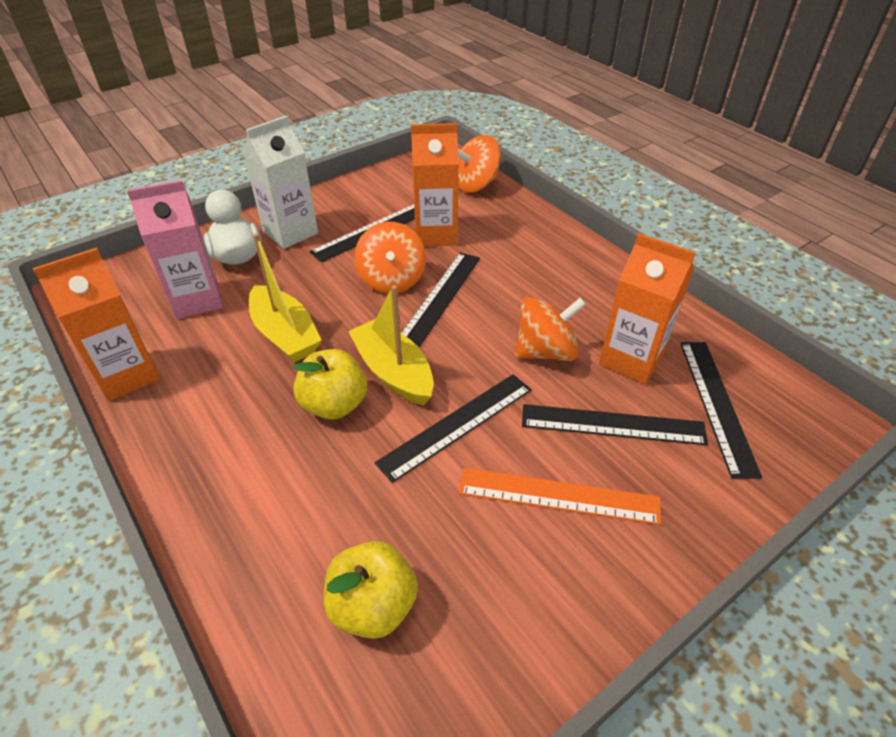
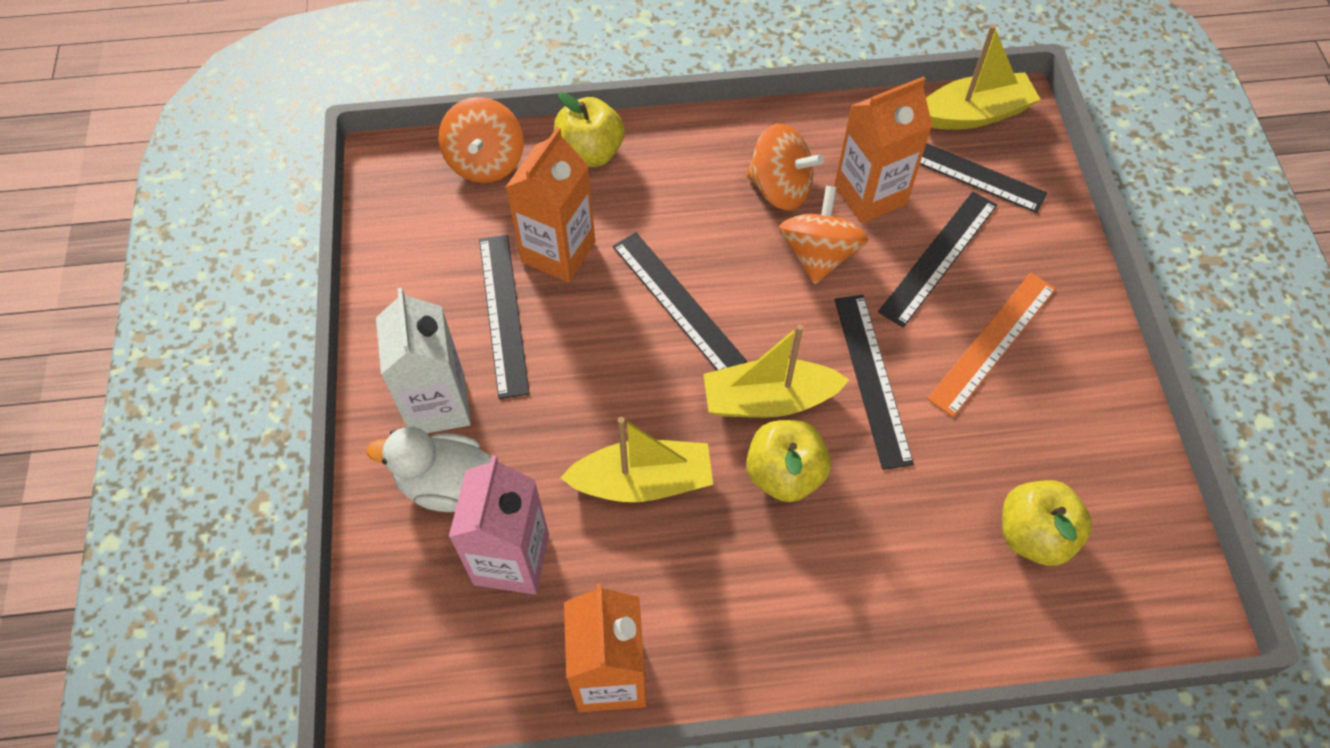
camera: 60 degrees left, 15 degrees up
orange spinning top [354,222,426,294] -> orange spinning top moved to [746,124,824,210]
none -> yellow apple [554,92,625,167]
none -> yellow boat [926,24,1041,130]

